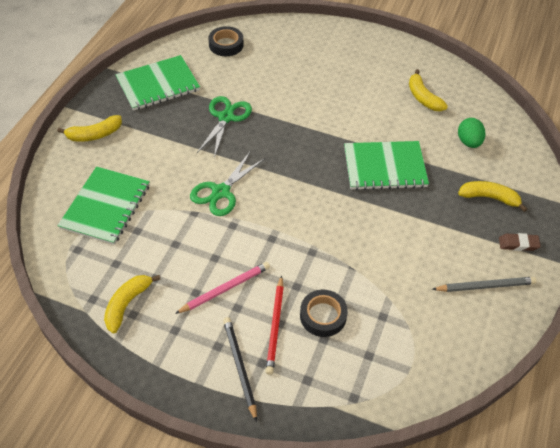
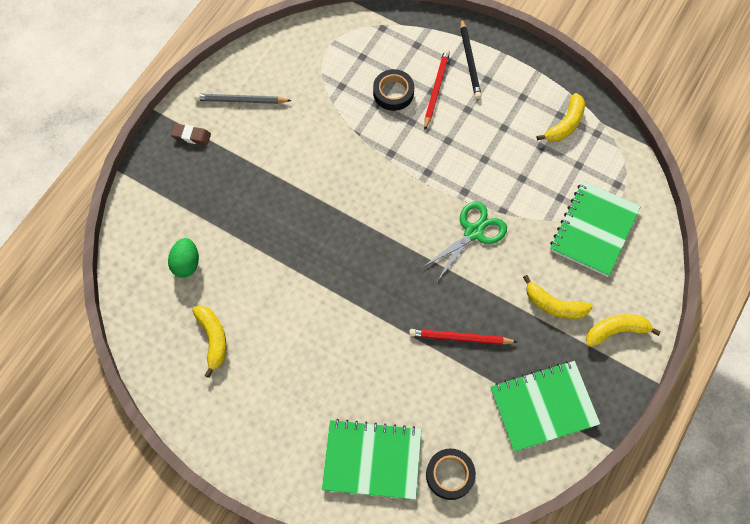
camera: 170 degrees left, 15 degrees up
pink pencil [175,262,270,314] -> none
green scissors [197,96,252,158] -> red pencil [409,329,517,345]
green notebook [344,141,429,190] -> green notebook moved to [322,419,422,500]
yellow banana [458,181,527,212] -> yellow banana moved to [523,275,593,319]

